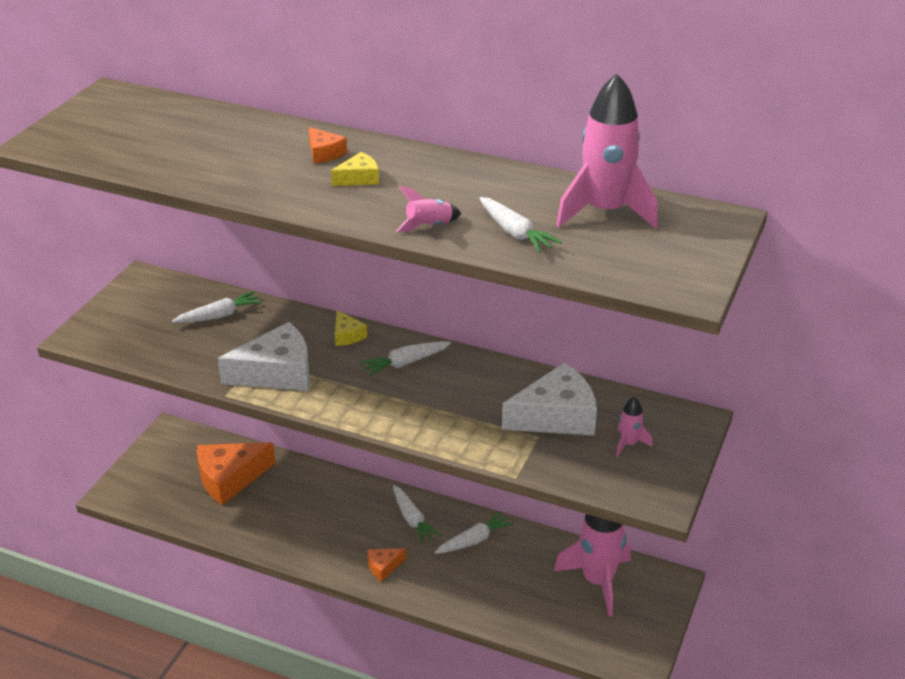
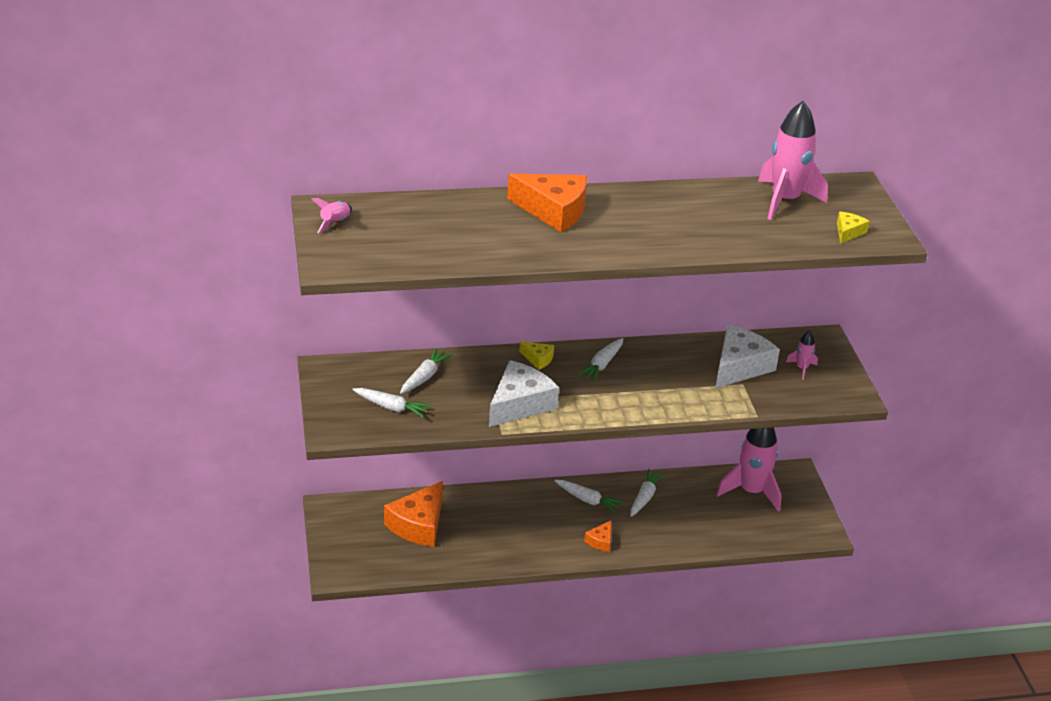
camera: 35 degrees left, 0 degrees up
orange cheese [309,127,347,164] -> orange cheese [507,173,587,232], size x2.09
yellow cheese [331,152,379,186] -> yellow cheese moved to [837,212,870,244]
pink rocket [396,186,462,232] -> pink rocket moved to [311,198,352,234]
white carrot [479,197,562,253] -> white carrot moved to [352,388,432,418]

